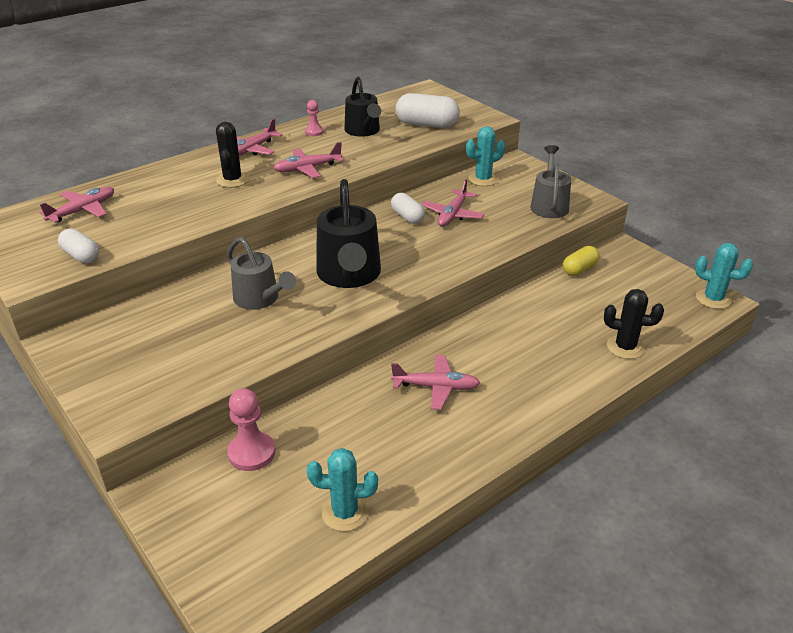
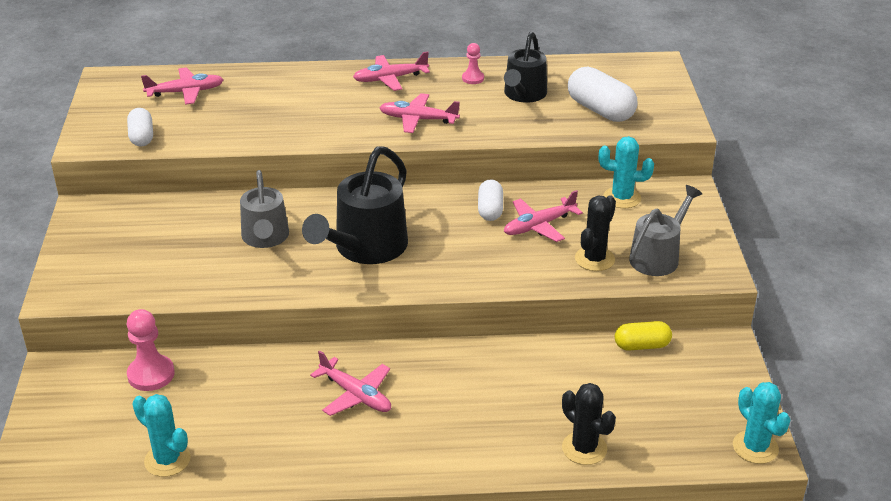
camera: 35 degrees right, 0 degrees up
black cactus [216,122,249,188] -> black cactus moved to [575,195,616,271]

